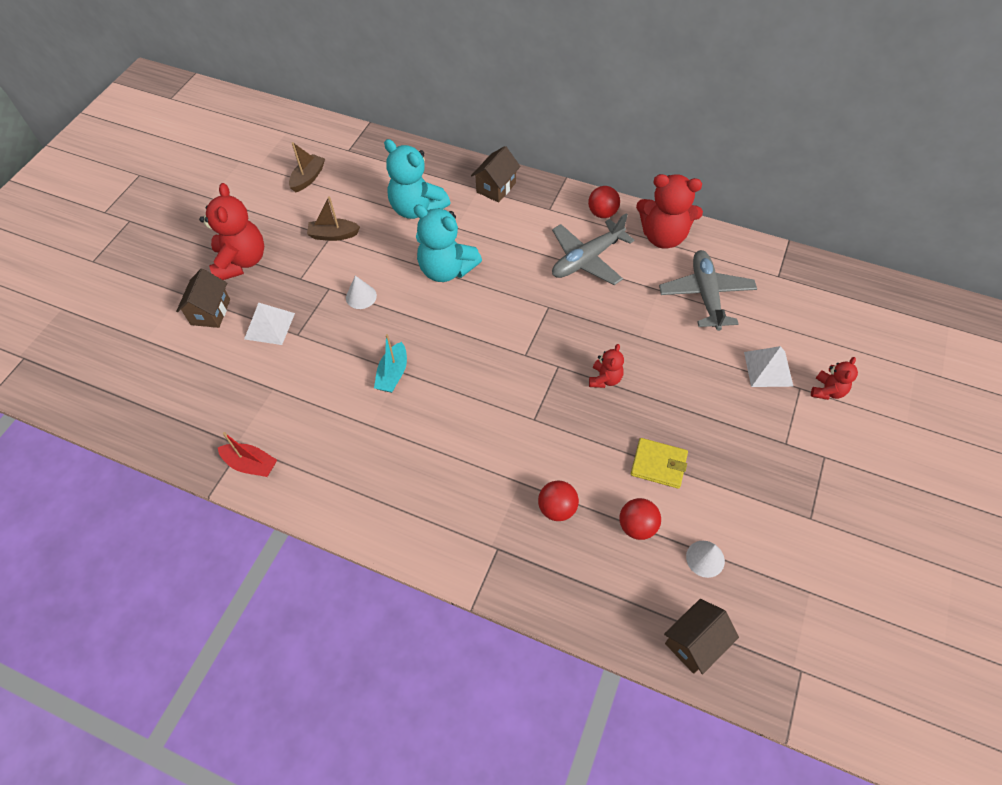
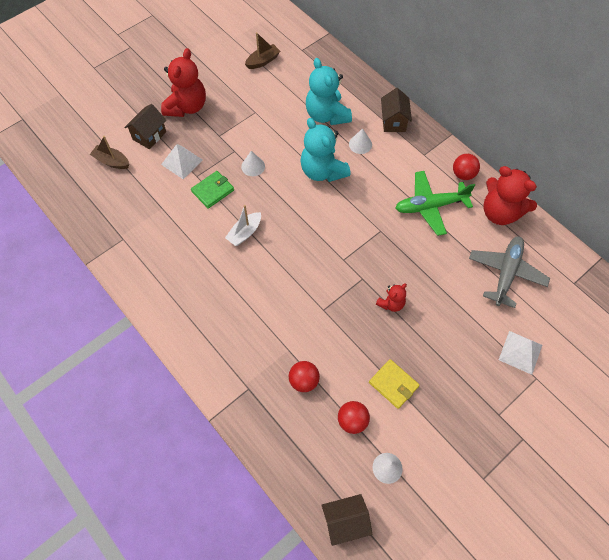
camera: 25 degrees right, 5 degrees up
red boat [218,432,277,477] -> none
brown boat [307,196,360,241] -> brown boat moved to [90,136,129,169]
turquoise boat [374,334,407,393] -> white boat [225,205,261,246]
brown house [471,146,521,202] -> brown house turned 60 degrees counterclockwise [381,88,412,132]
grey plane [552,213,635,285] -> green plane [395,171,475,236]
red teddy bear [811,357,858,400] -> none
none -> green wallet [191,171,234,209]
none -> white cone [349,128,372,154]

